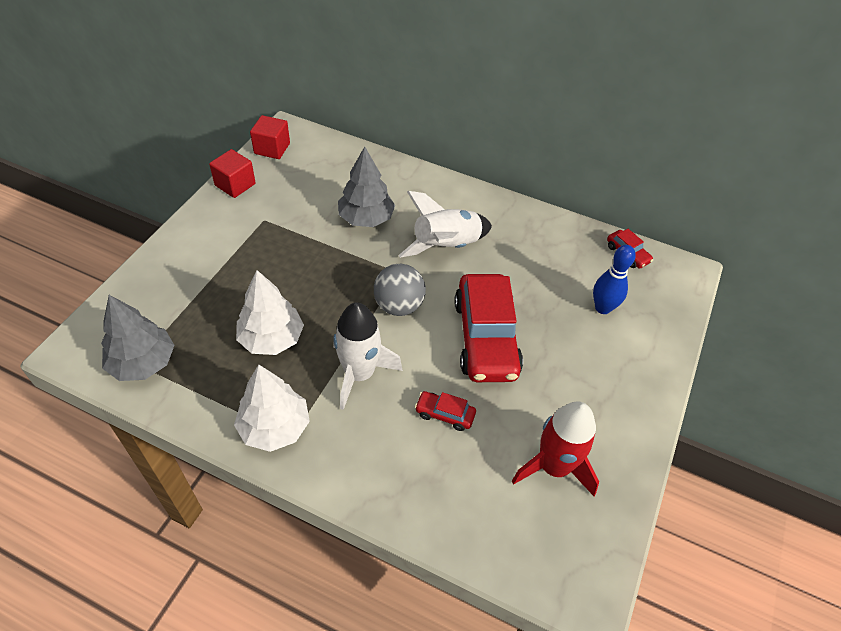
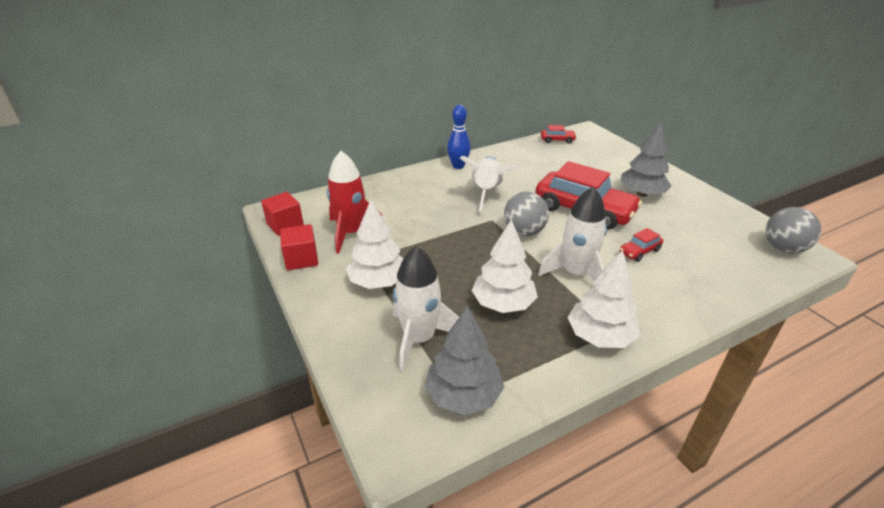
camera: 50 degrees left, 15 degrees down
grey tree [338,146,395,227] -> grey tree moved to [620,122,671,197]
red rocket [512,401,599,496] -> red rocket moved to [327,151,382,254]
blue bowling pin [593,245,636,314] -> blue bowling pin moved to [447,105,471,169]
none -> white tree [346,200,404,289]
none -> white rocket [393,246,459,371]
none -> grey ball [765,207,821,253]

